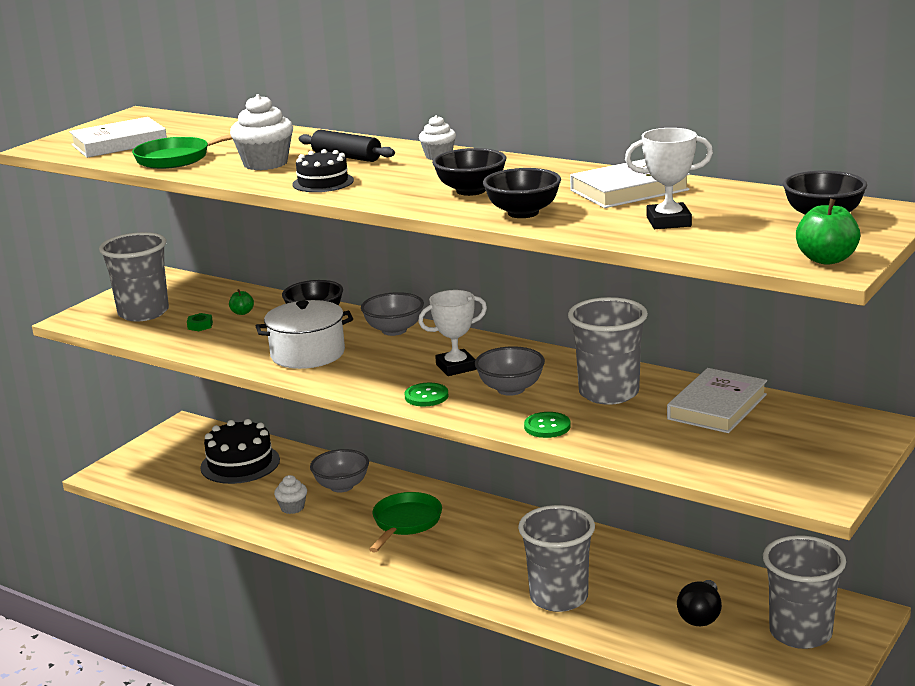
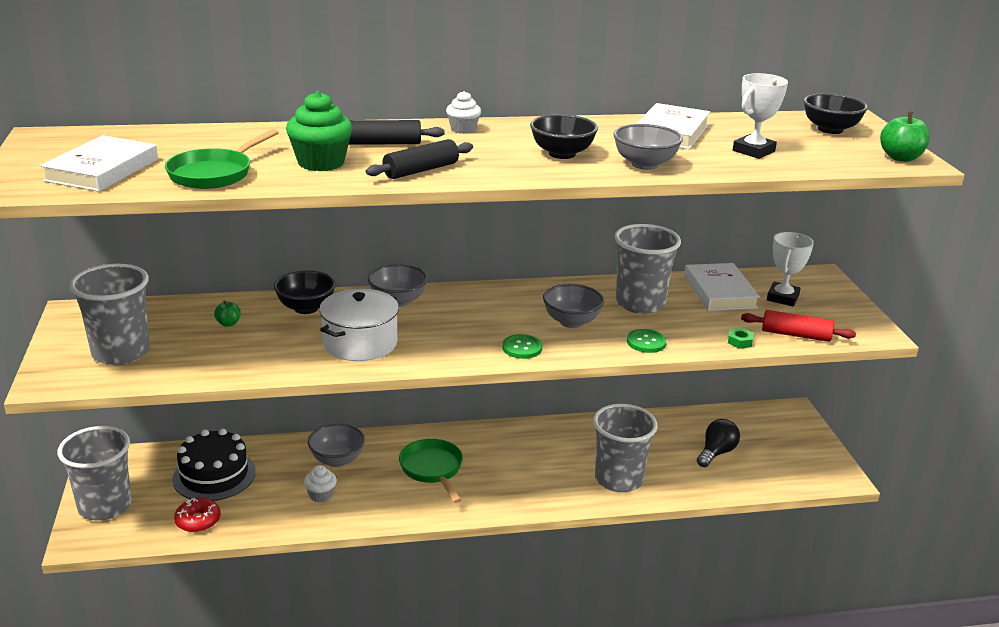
camera: 45 degrees left, 5 degrees up
green nut [187,313,213,331] -> green nut moved to [728,328,754,349]
white cupcake [230,94,293,170] -> green cupcake [286,91,353,171]
black cake [292,149,354,192] -> black rolling pin [366,139,473,179]
white trophy [418,290,487,376] -> white trophy moved to [767,232,814,307]
black bowl [483,168,561,218] -> grey bowl [613,124,683,170]
black light bulb [677,580,722,626] -> black light bulb turned 120 degrees counterclockwise [697,419,740,467]
grey cup [763,535,846,649] -> grey cup moved to [57,426,132,521]
none -> red donut [174,498,221,532]
none -> red rolling pin [741,310,856,342]

